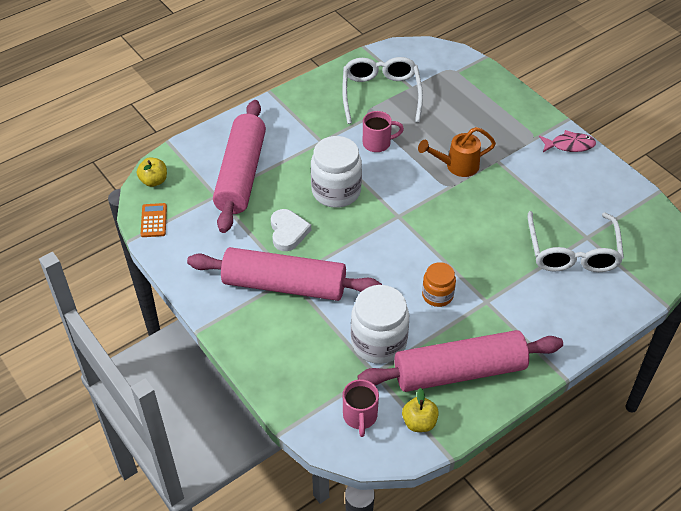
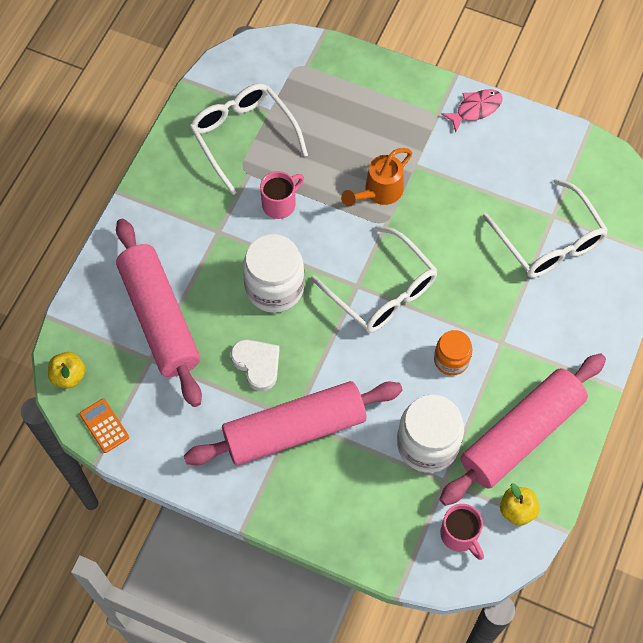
camera: 30 degrees left, 15 degrees up
none -> white glasses [311,225,437,333]

